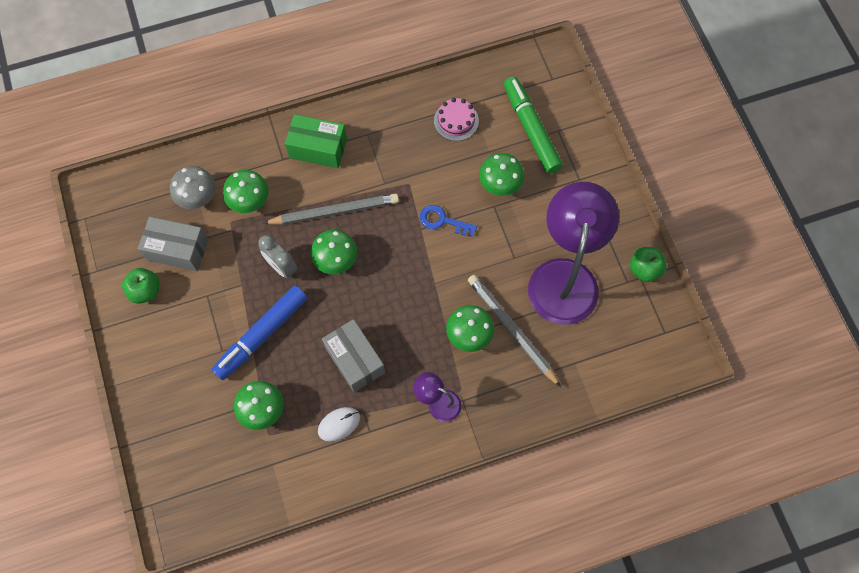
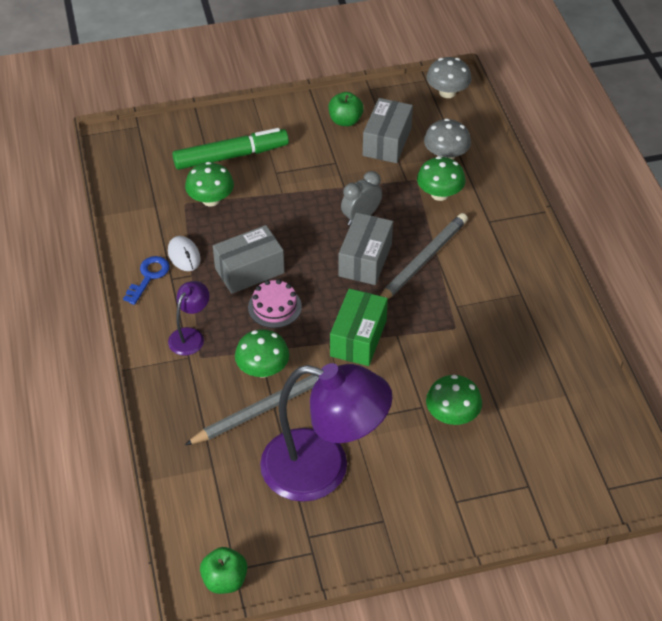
camera: 95 degrees right, 20 degrees down
blue marker [211,286,307,380] -> none
grey pencil [263,194,399,225] -> grey pencil turned 135 degrees counterclockwise [380,213,468,299]
green box [285,114,347,168] -> green box moved to [330,289,388,366]
green mushroom [310,230,357,274] -> grey box [338,212,393,285]
blue key [420,205,477,237] -> blue key moved to [123,256,170,305]
pink cake [434,98,479,141] -> pink cake moved to [248,279,302,328]
green marker [504,77,563,174] -> green marker moved to [172,128,289,170]
green apple [630,247,667,282] -> green apple moved to [200,547,247,594]
none -> grey mushroom [426,57,472,98]

